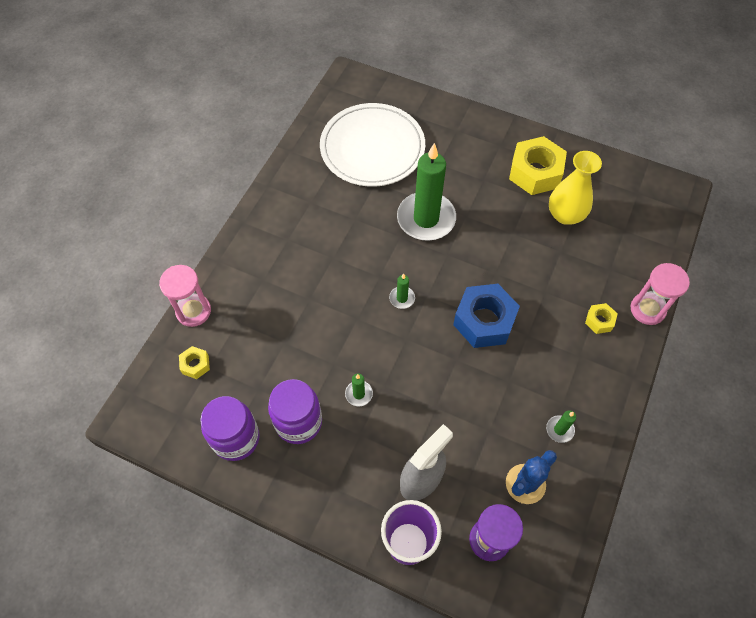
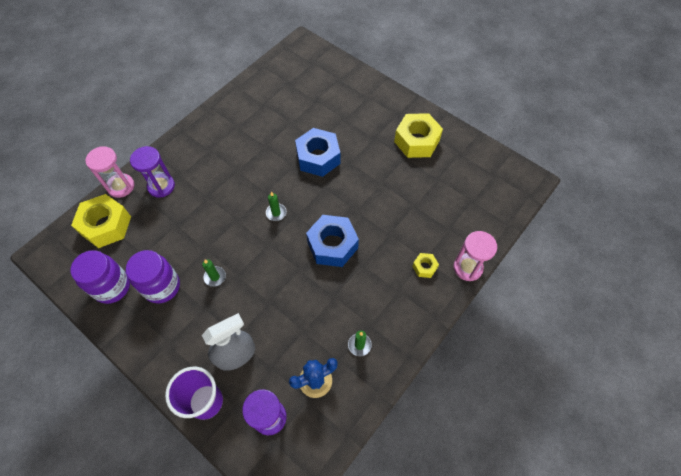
camera: 15 degrees right, 0 degrees up
yellow nut [179,346,210,379] -> yellow nut [71,194,131,248], size x2.11
white plate [320,103,425,187] -> none
green candle [397,143,456,241] -> blue nut [295,128,340,177]
yellow vase [549,151,602,225] -> none
none -> purple hourglass [130,146,175,198]

